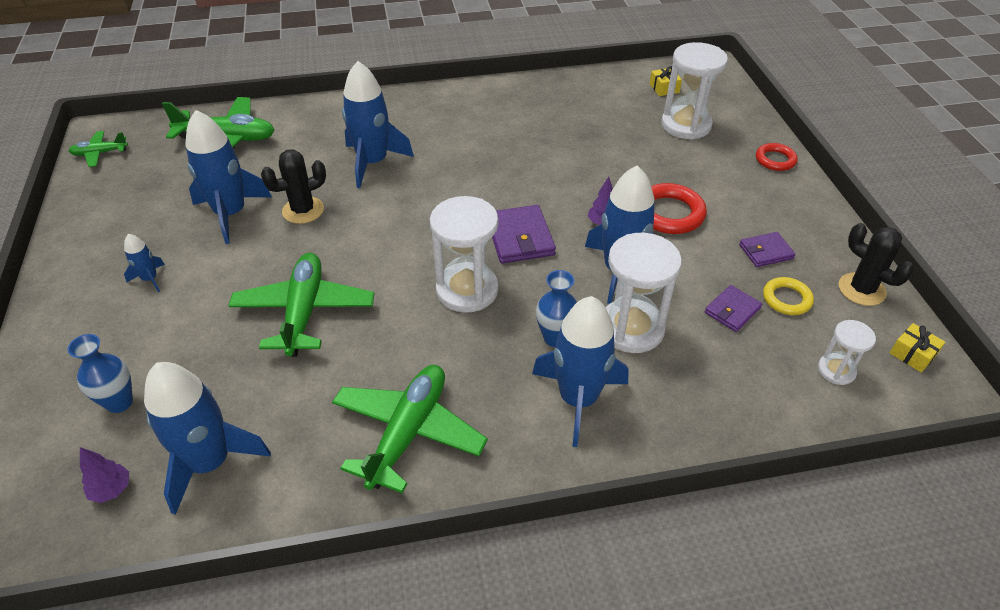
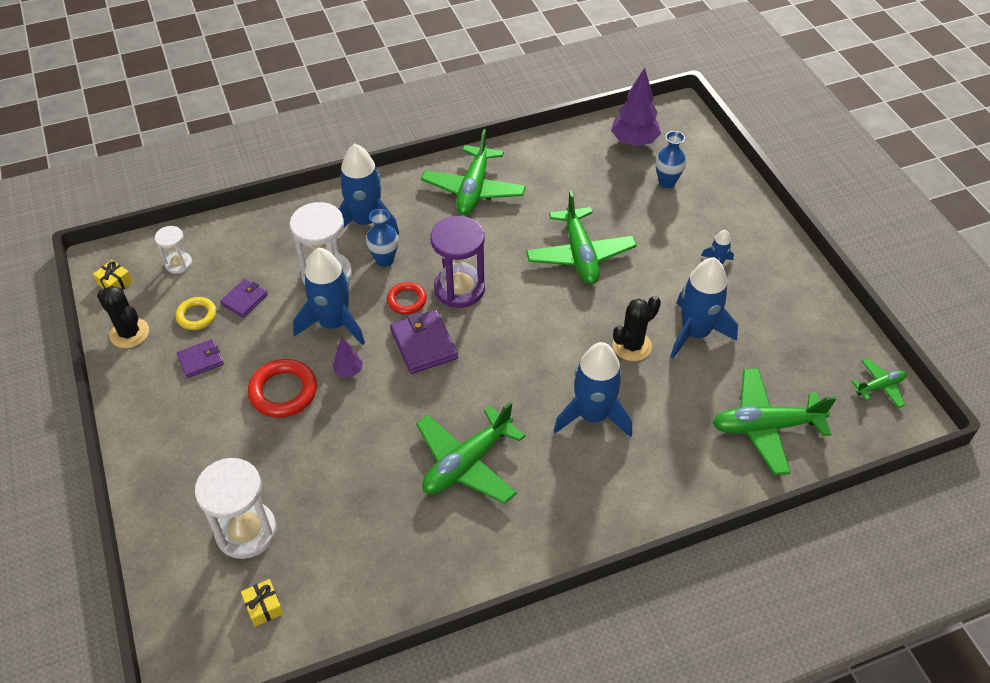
camera: 170 degrees right, 5 degrees up
purple tree [80,447,129,503] -> purple tree [611,68,661,146], size x1.95
blue rocket [144,362,271,515] -> none
white hourglass [430,196,499,313] -> purple hourglass [430,216,485,308]
red ring [756,143,798,171] -> red ring moved to [387,282,427,314]
none -> green plane [416,402,525,504]

